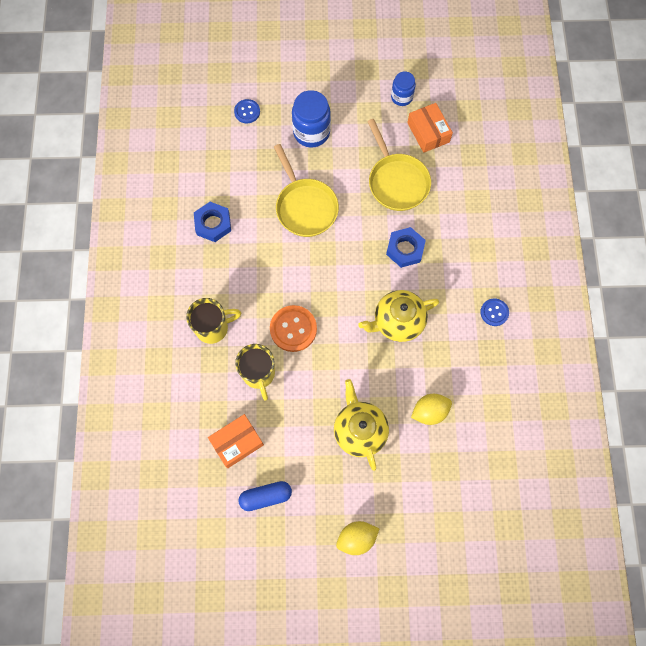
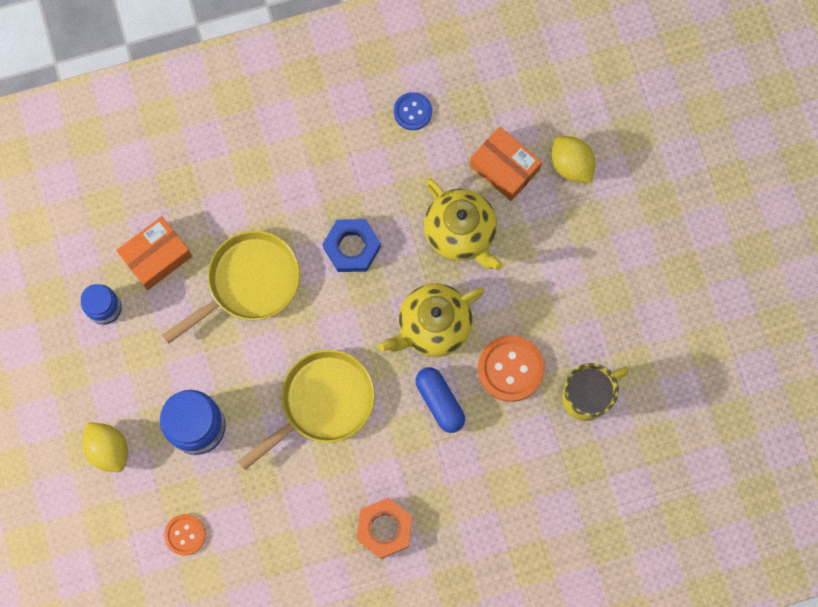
camera: 105 degrees left, 5 degrees up
yellow mug [186,298,241,344] -> none
blue nut [194,202,231,242] -> orange nut [356,498,412,559]
orange box [208,414,264,468] -> orange box moved to [470,126,542,201]
blue button [234,99,260,123] -> orange button [164,514,206,556]
blue capsule [238,481,292,511] -> blue capsule moved to [416,367,465,433]
yellow teapot [334,379,389,471] -> yellow teapot moved to [378,283,485,357]
yellow lemon [336,521,379,555] -> yellow lemon moved to [82,422,128,472]

